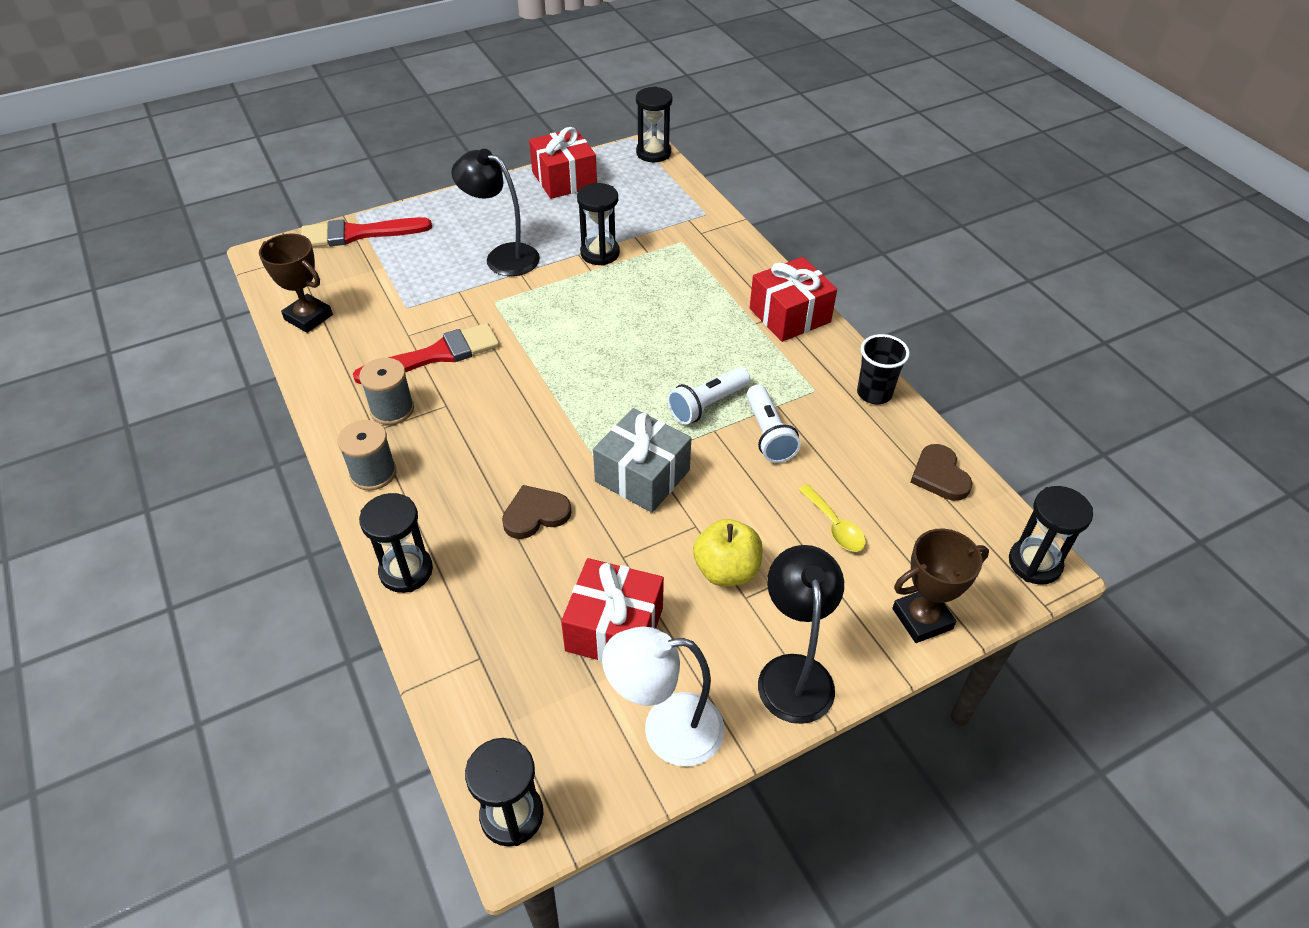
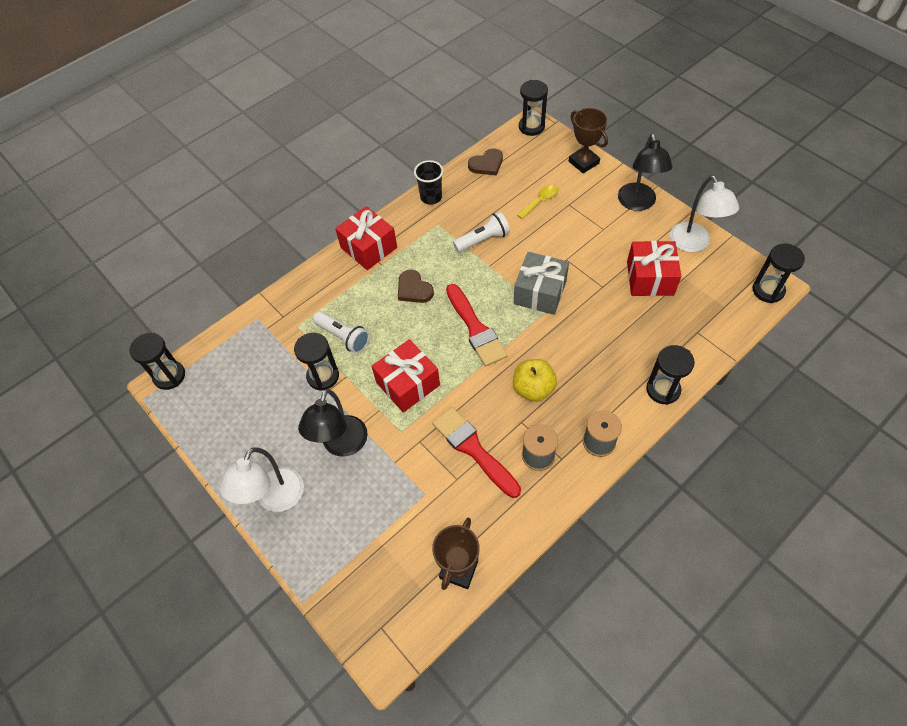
camera: 100 degrees left, 10 degrees up
red brush [301,217,432,247] -> red brush moved to [446,284,507,366]
brown heart [502,485,572,539] -> brown heart moved to [398,270,434,303]
red gift [529,127,597,199] -> red gift moved to [372,339,440,412]
white flashlight [668,367,750,425] -> white flashlight moved to [313,312,370,354]
yellow apple [693,519,763,587] -> yellow apple moved to [513,359,557,402]
black lamp [758,545,844,724] -> black lamp turned 75 degrees counterclockwise [618,134,673,211]
none -> white lamp [219,447,304,512]

